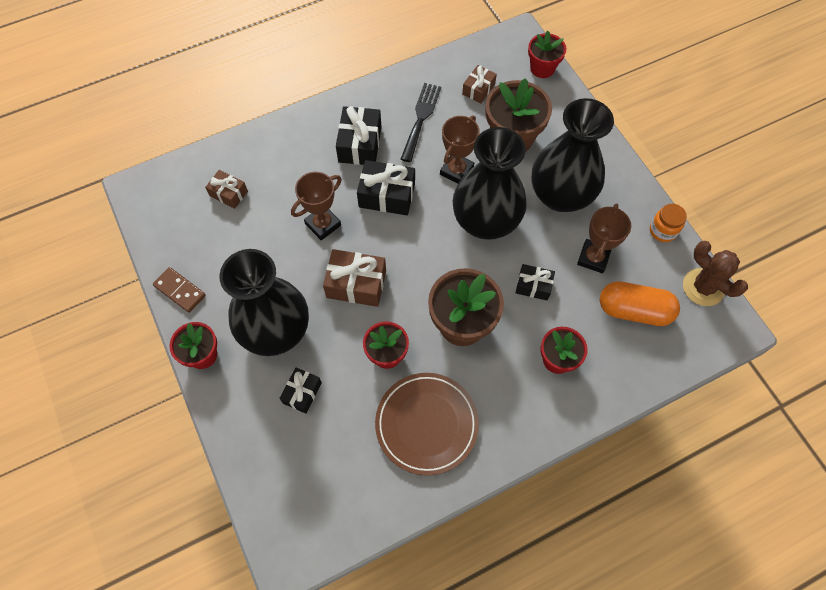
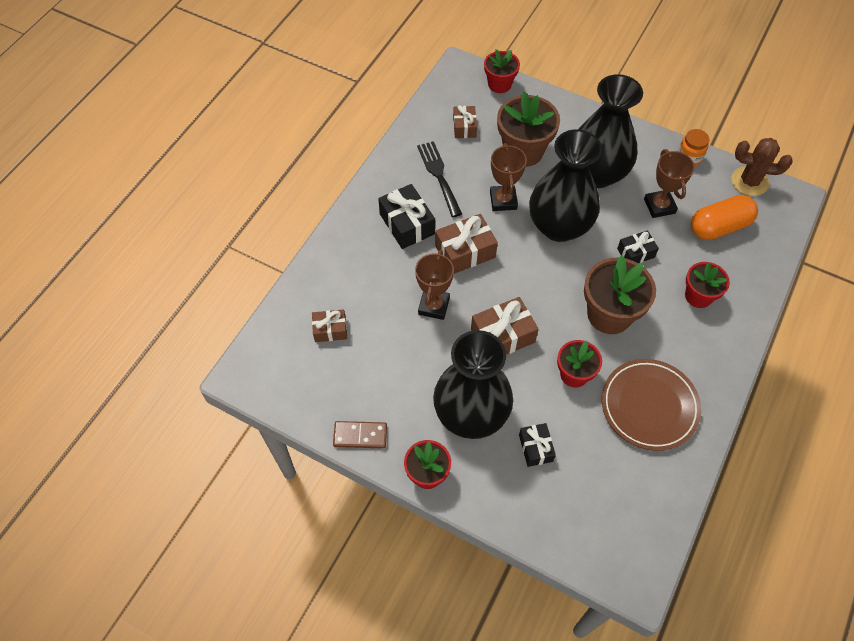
camera: 35 degrees left, 5 degrees down
black gift [357,160,415,215] -> brown gift [435,214,498,274]

